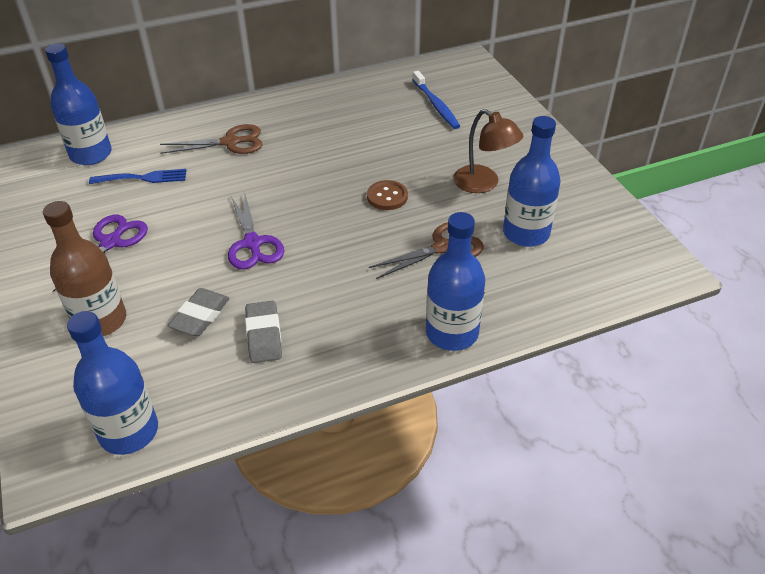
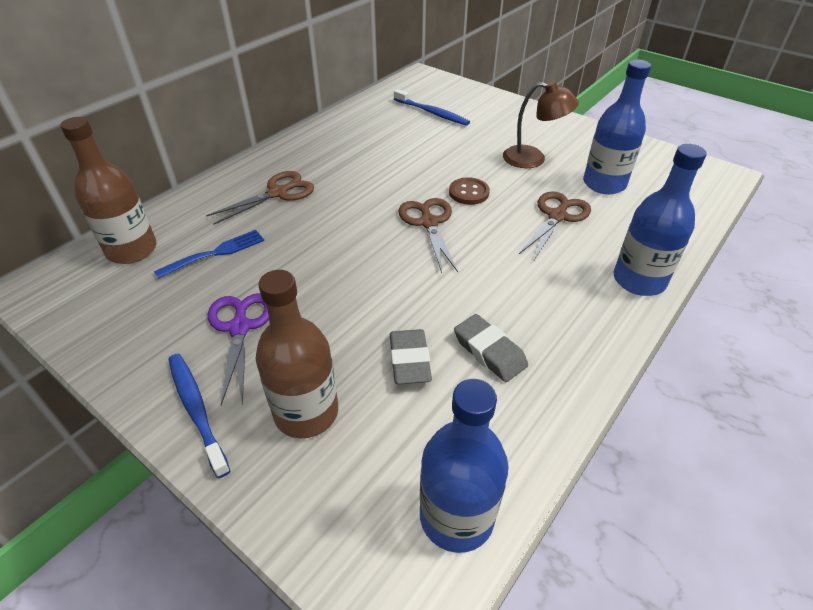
camera: 30 degrees left, 0 degrees up
blue bottle [45,43,112,165] -> brown bottle [60,117,157,264]
purple scissors [228,195,284,269] -> none
none -> blue toothbrush [168,354,230,478]
none -> brown scissors [398,198,458,273]

